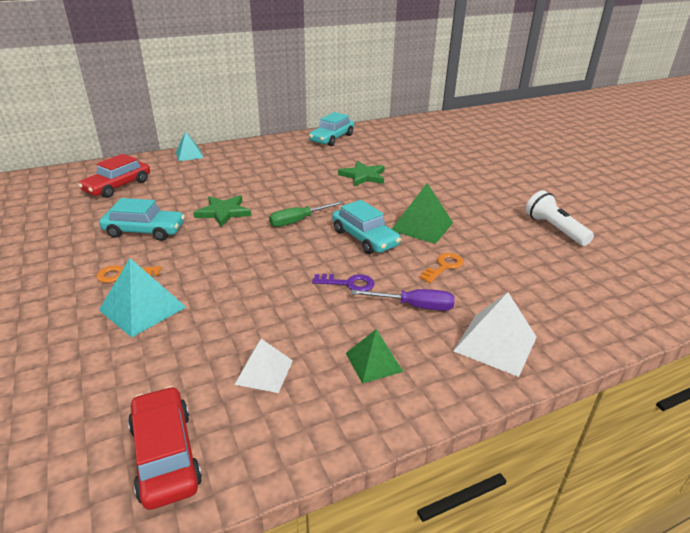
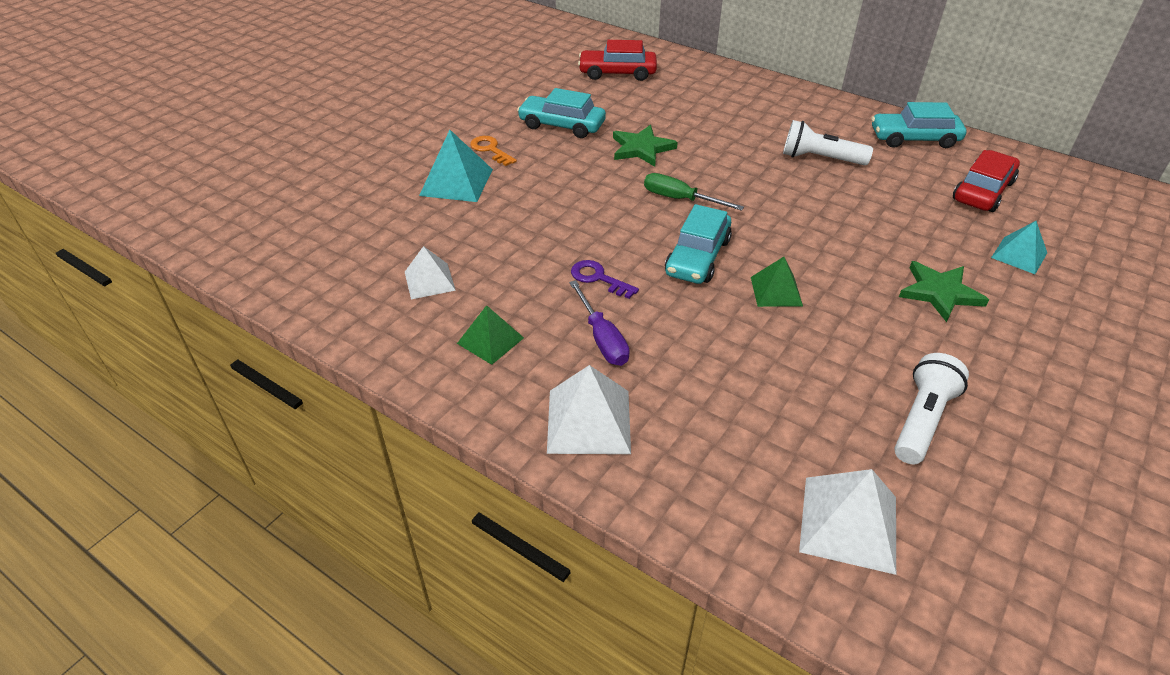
camera: 60 degrees right, 10 degrees up
turquoise car [99,198,185,241] -> turquoise car turned 135 degrees clockwise [517,88,606,138]
red car [128,386,202,510] -> red car moved to [953,150,1020,212]
turquoise pyramid [175,132,204,161] -> turquoise pyramid moved to [991,221,1047,274]
purple key [312,274,375,291] -> purple key turned 150 degrees clockwise [571,260,639,299]
green star [338,161,385,186] -> green star moved to [899,261,989,322]
green pyramid [392,183,453,244] -> green pyramid [751,257,803,307], size x0.65
orange key [420,253,464,283] -> none
none -> white flashlight [783,120,873,165]
none -> white pyramid [799,469,896,575]

